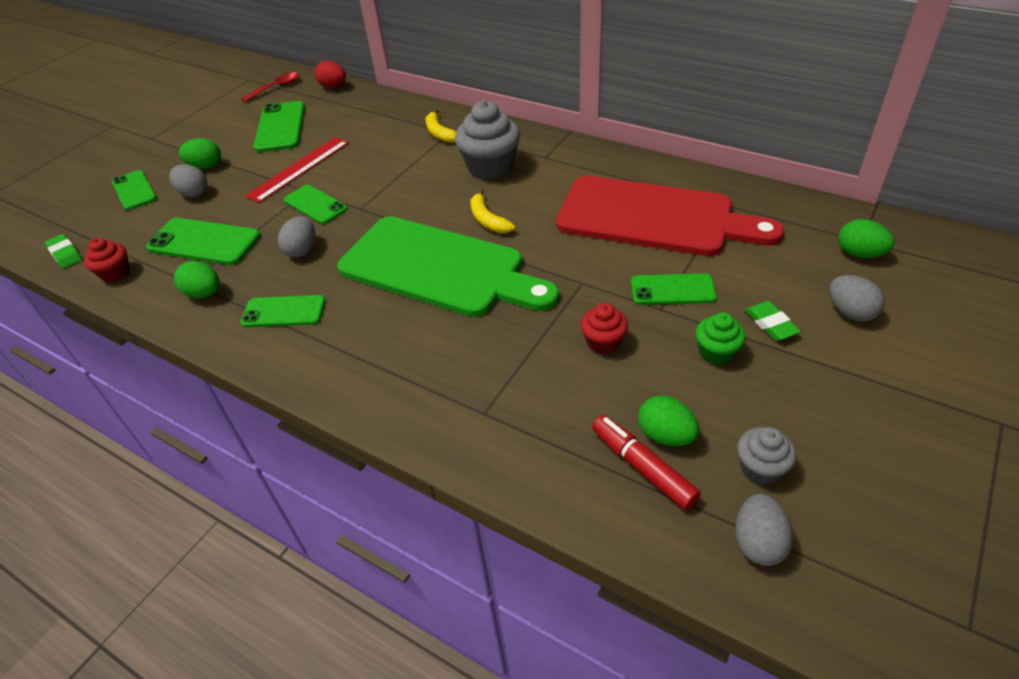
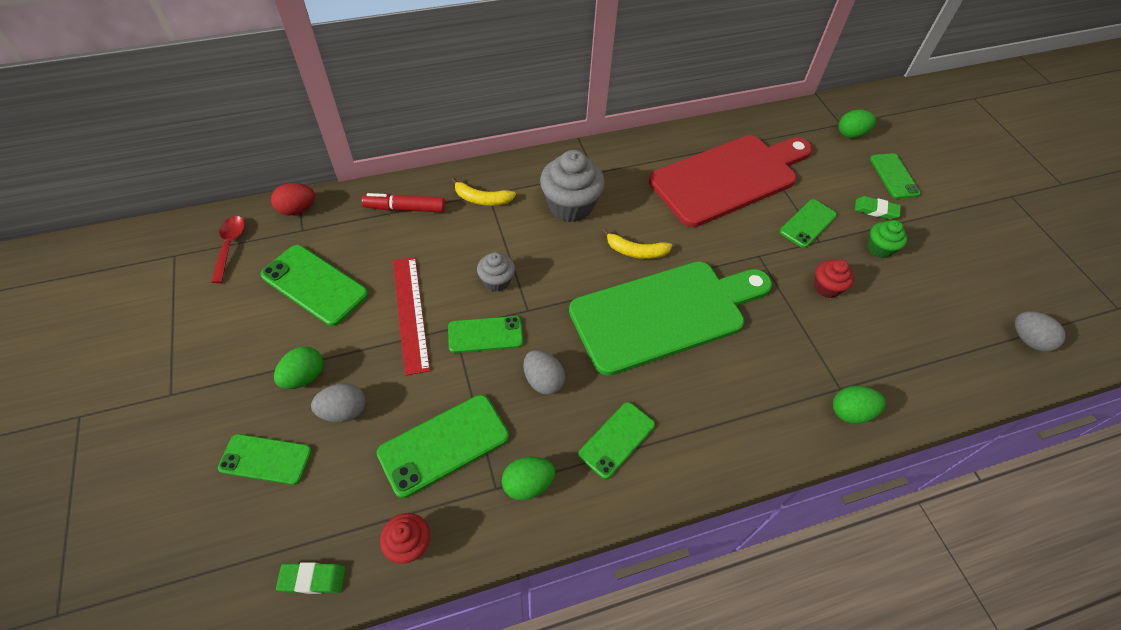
camera: 55 degrees left, 10 degrees up
red marker [592,415,701,510] -> red marker moved to [362,193,445,212]
green egg [638,396,699,446] -> green egg moved to [833,386,886,424]
grey cupcake [737,427,796,485] -> grey cupcake moved to [477,252,515,292]
grey egg [829,275,885,322] -> green phone [870,153,921,199]

